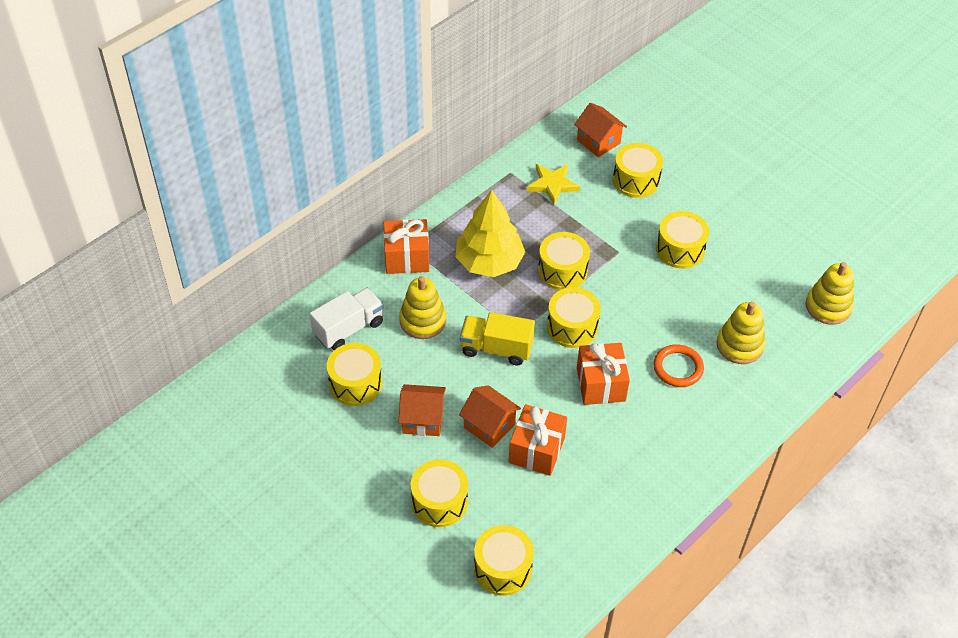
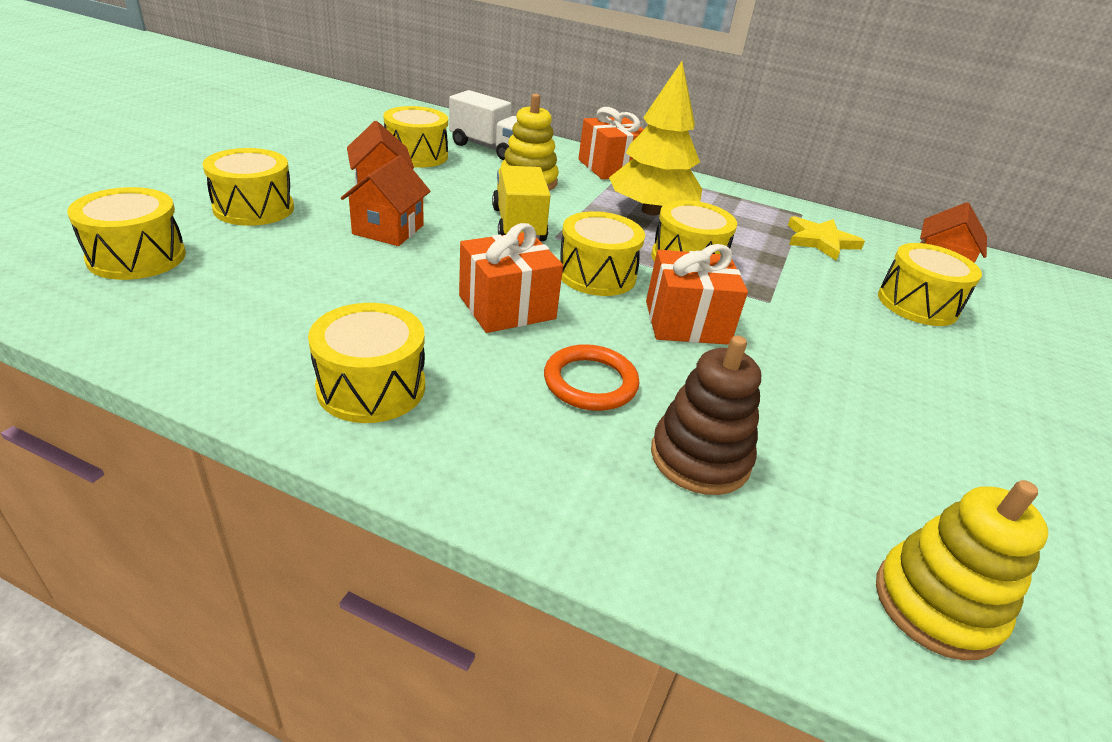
camera: 65 degrees right, 15 degrees down
orange gift [509,404,567,476] -> orange gift moved to [646,244,748,345]
yellow drum [656,211,709,269] -> yellow drum moved to [308,303,425,423]
yellow stacking toy [717,301,765,364] -> brown stacking toy [651,336,761,495]

